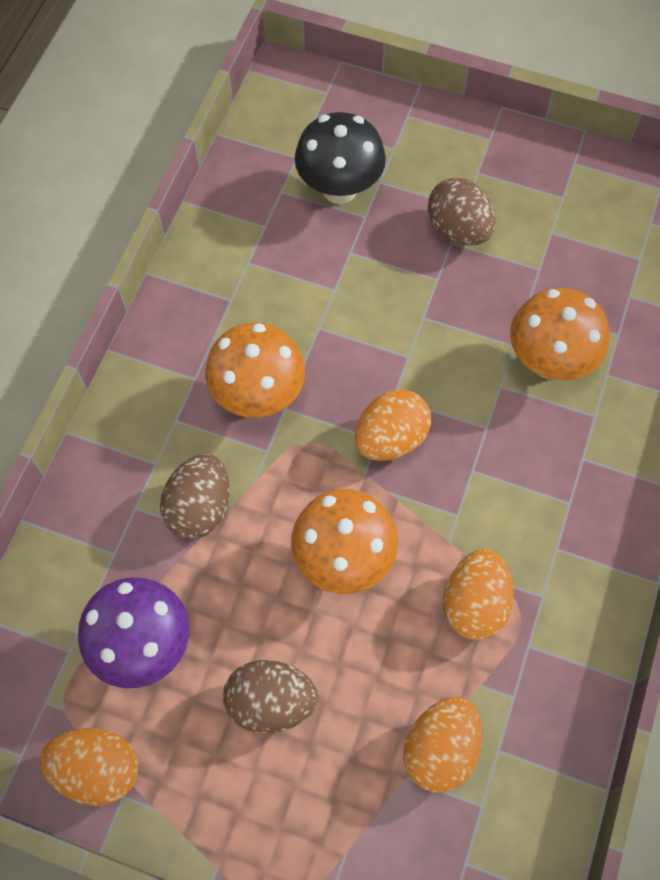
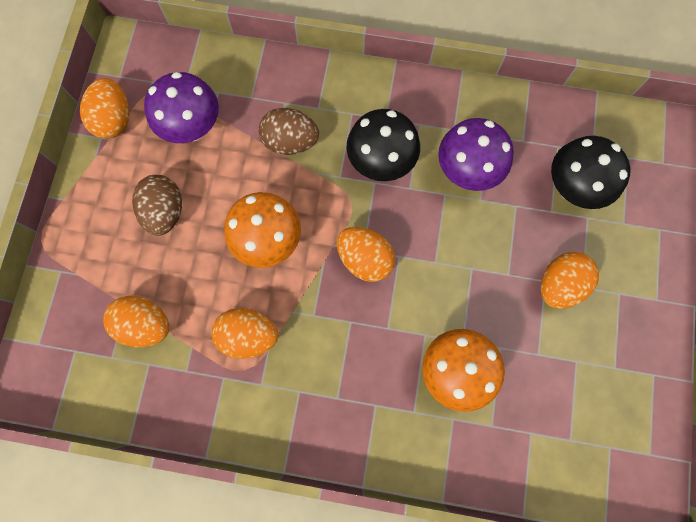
camera: 80 degrees right, 10 degrees up
orange mushroom [205,323,305,417] -> black mushroom [347,109,420,181]
brown egg [428,177,495,245] -> orange egg [541,252,599,309]
none -> purple mushroom [438,118,514,191]

